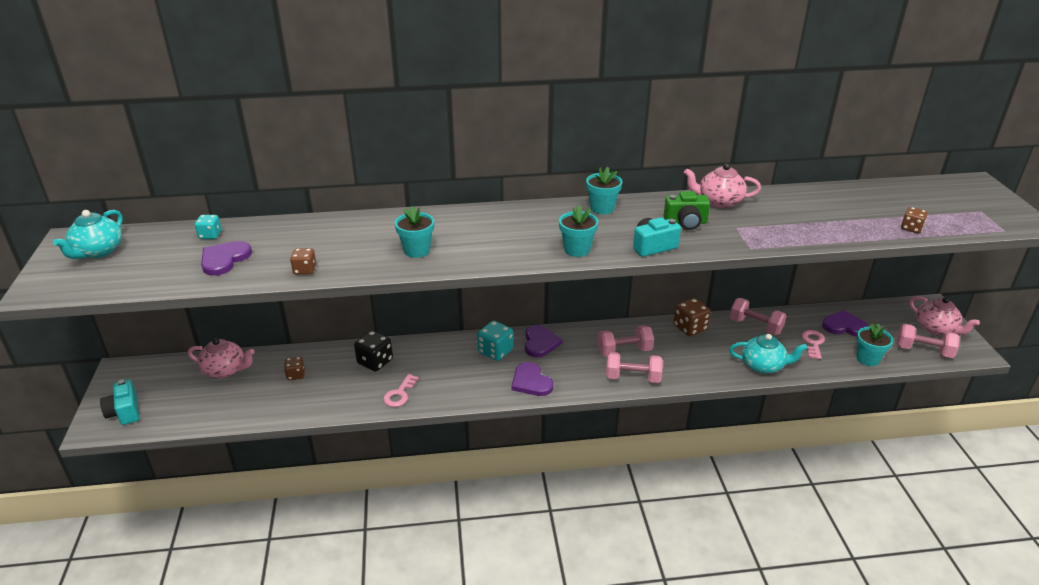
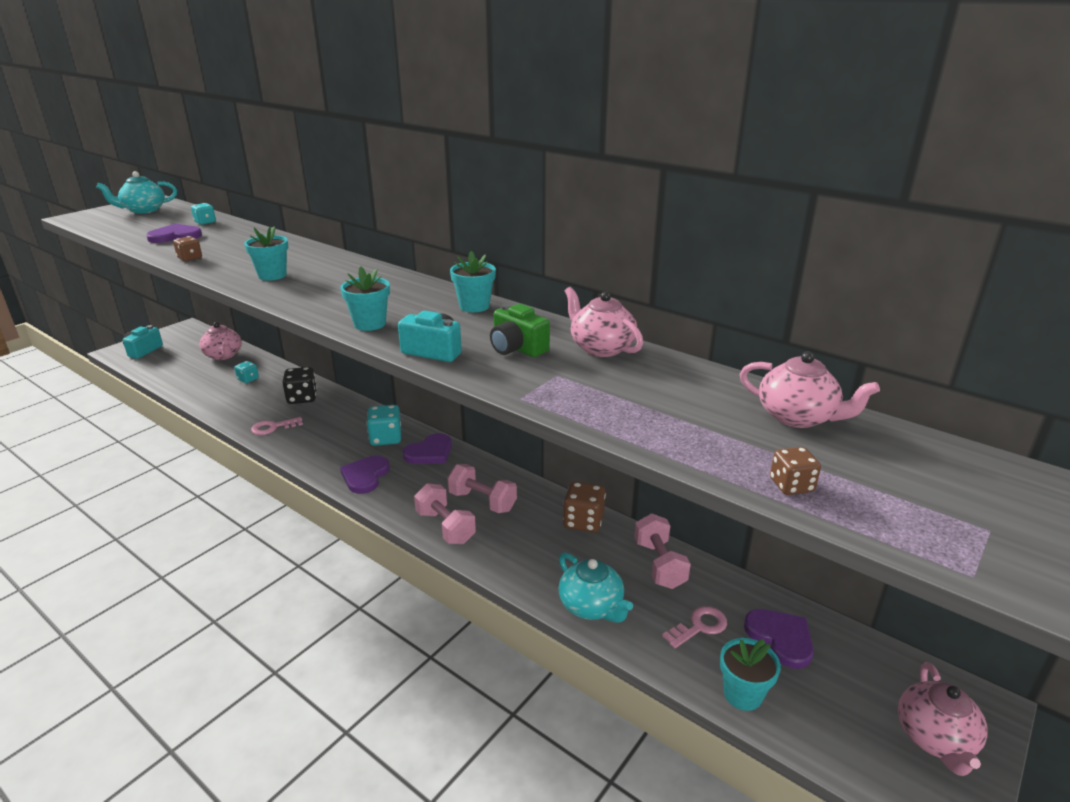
camera: 45 degrees right, 5 degrees down
brown dice [284,357,305,380] -> turquoise dice [234,361,259,383]
pink dumbbell [896,323,960,358] -> none
none -> pink teapot [740,351,880,428]

